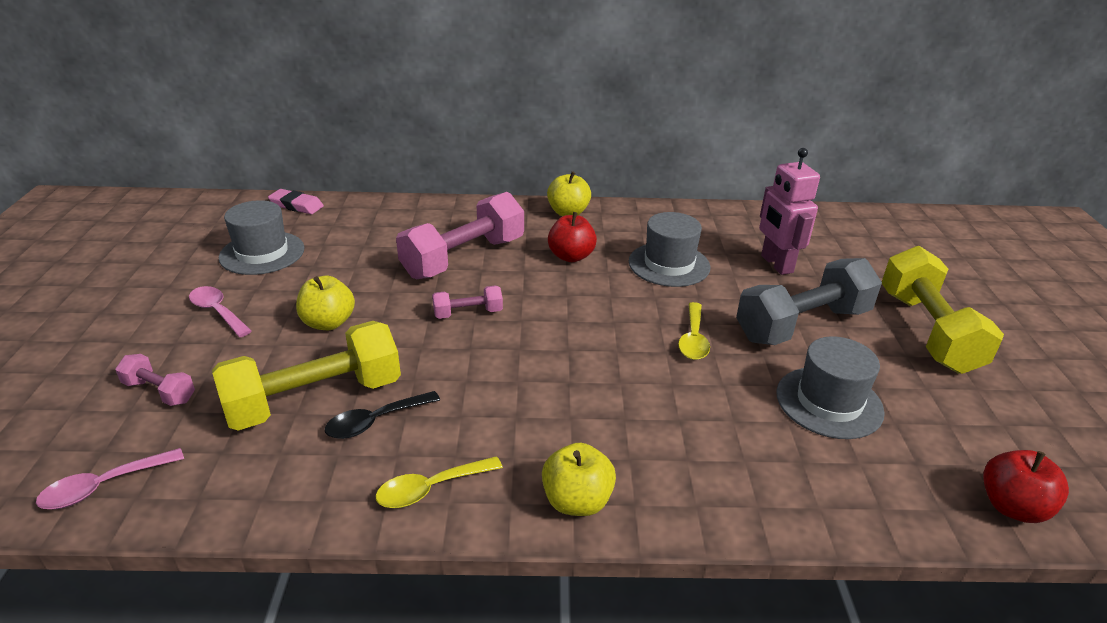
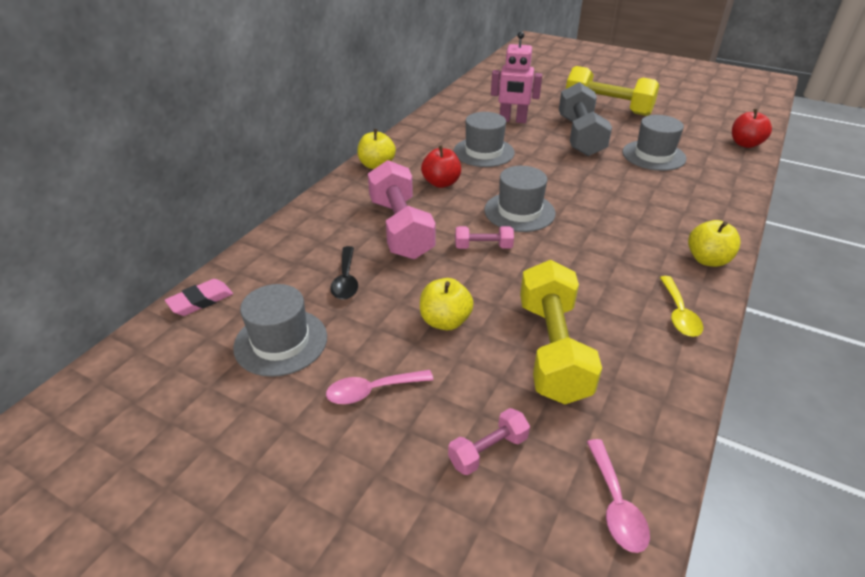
camera: 60 degrees left, 5 degrees up
black spoon [325,391,440,439] -> black spoon moved to [330,246,358,300]
pink dumbbell [432,285,503,319] -> pink dumbbell turned 75 degrees clockwise [455,226,514,249]
yellow spoon [678,302,710,360] -> none
none -> grey hat [484,166,556,232]

